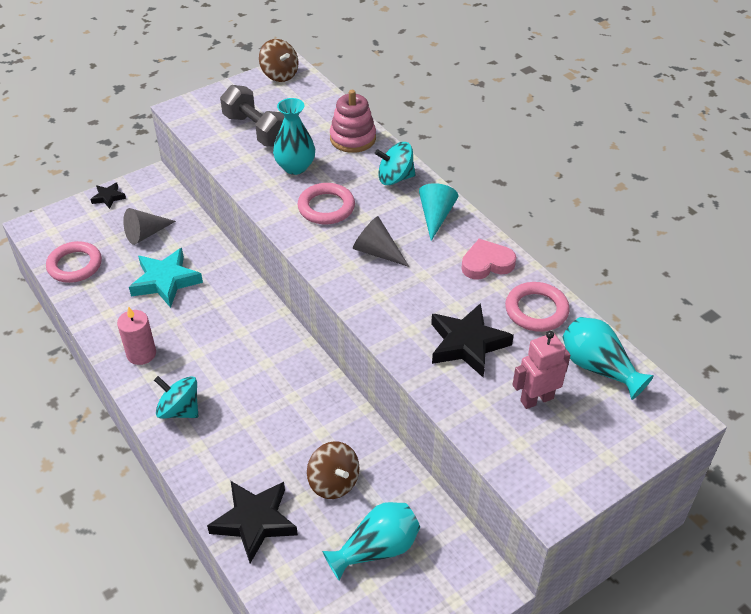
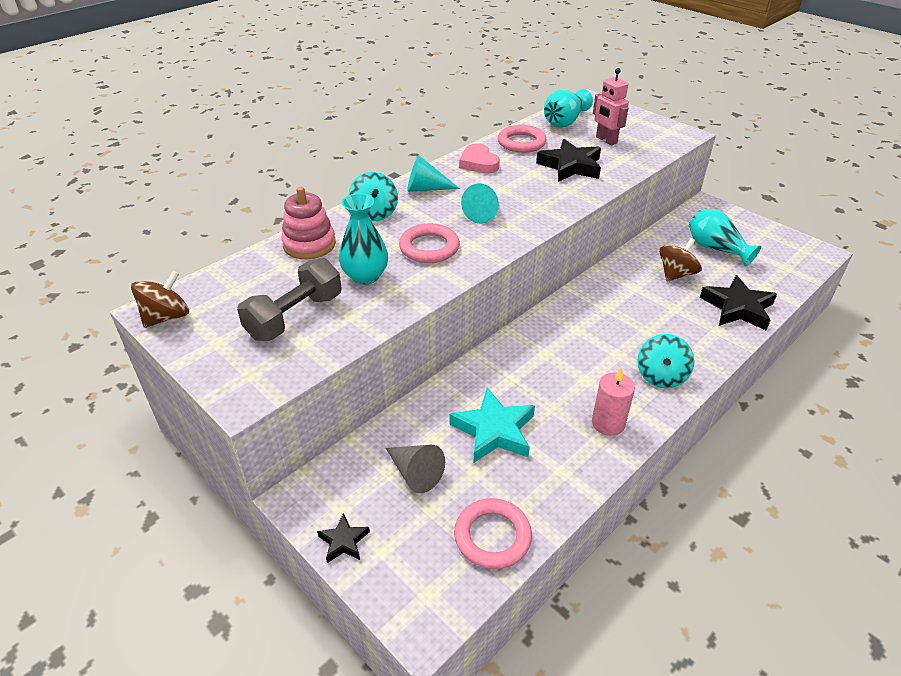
camera: 100 degrees left, 5 degrees down
grey cone [353,216,409,267] -> turquoise cone [461,184,499,224]

